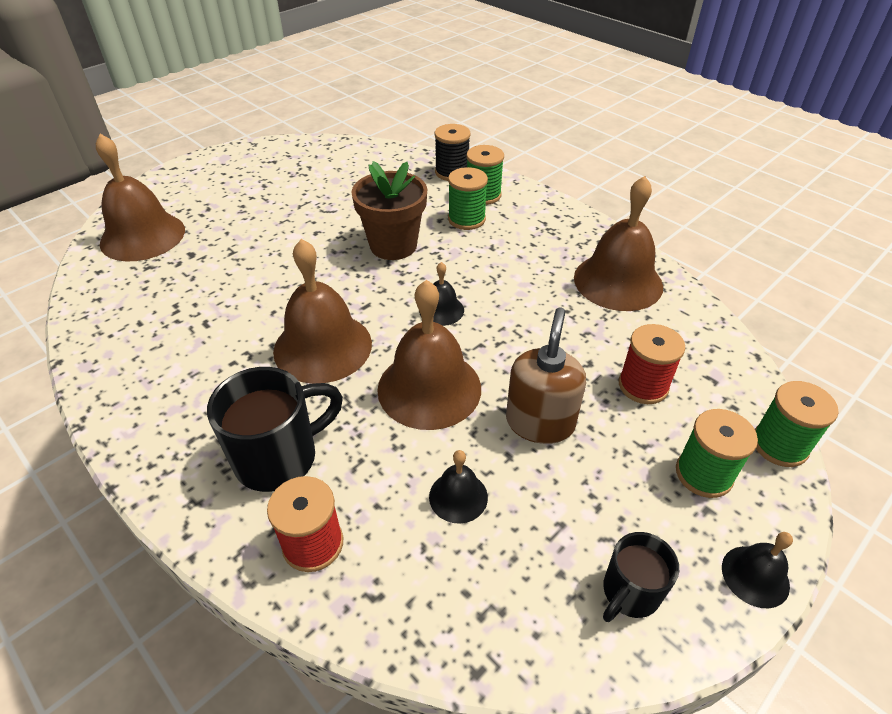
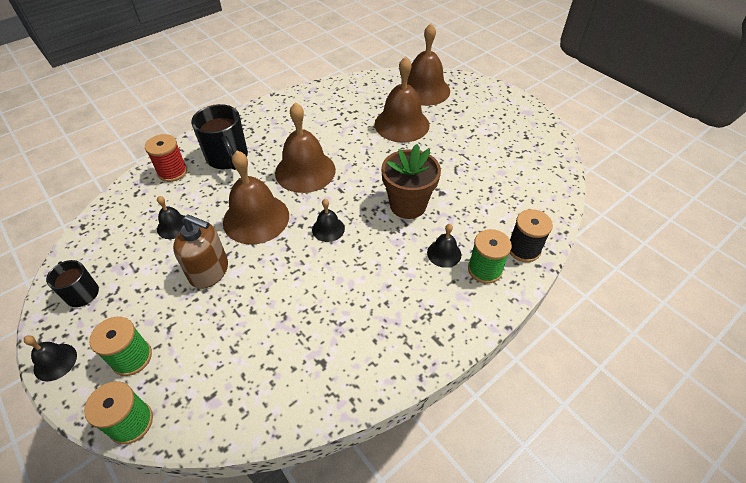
camera: 95 degrees right, 5 degrees up
green spool [448,167,488,230] -> black bell [427,224,461,268]
brown bell [574,176,663,311] -> brown bell moved to [374,56,429,143]
red spool [619,324,685,404] -> none

